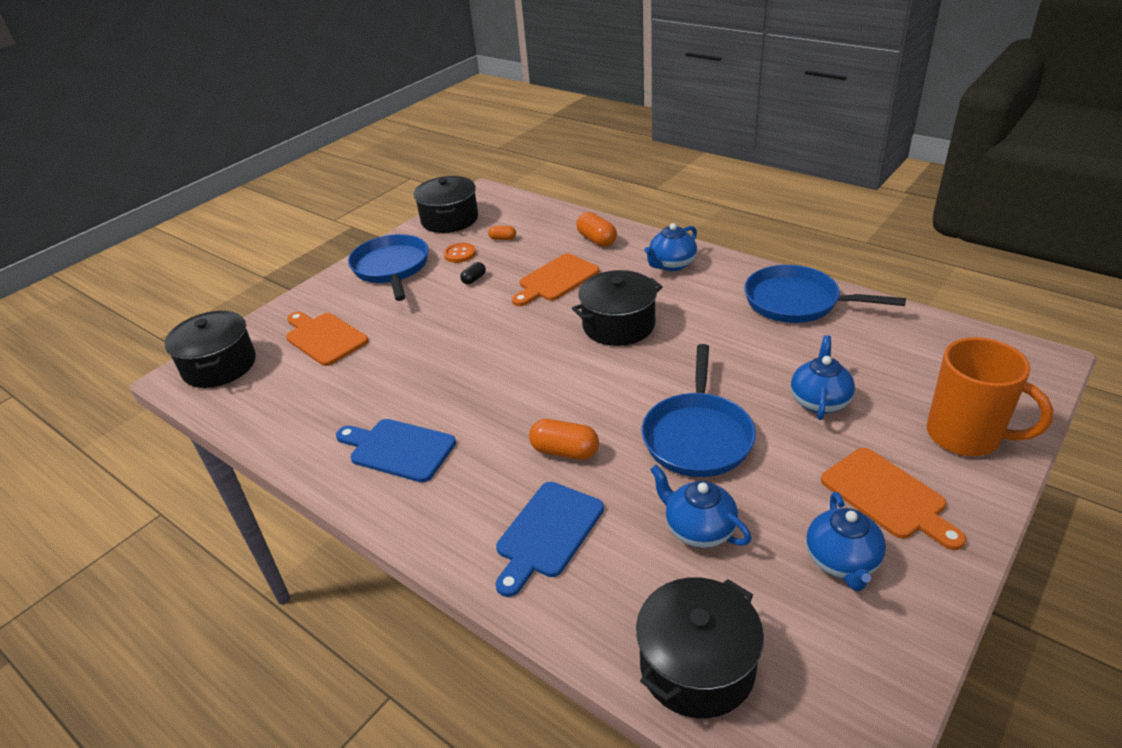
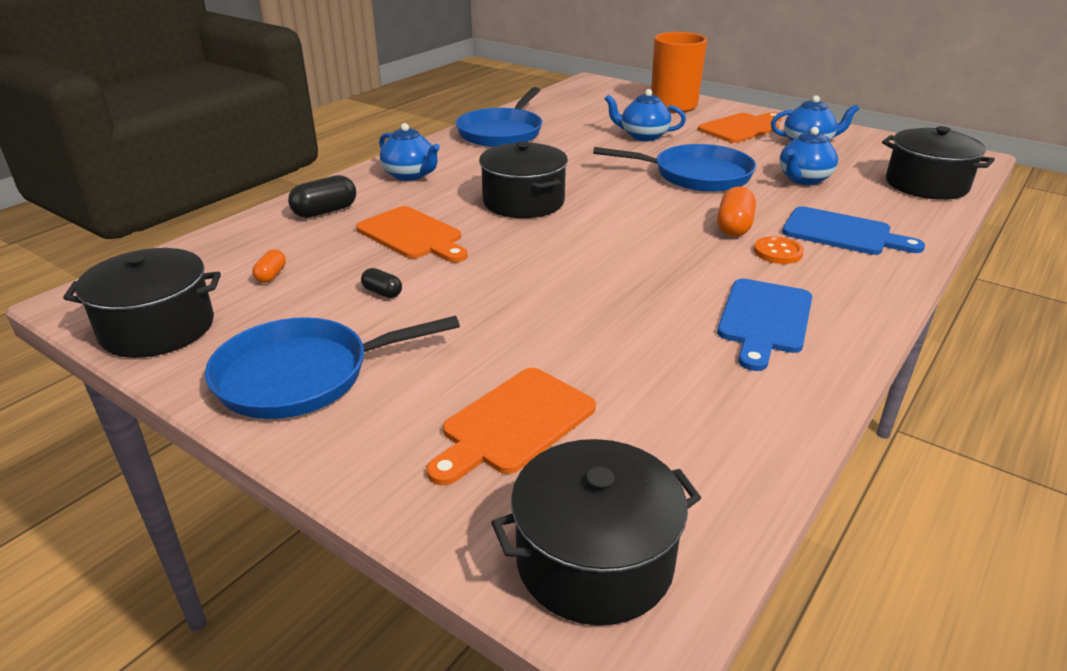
camera: 95 degrees left, 5 degrees down
orange button [443,243,476,263] -> orange button moved to [754,236,804,264]
orange capsule [576,212,617,247] -> black capsule [288,175,356,218]

